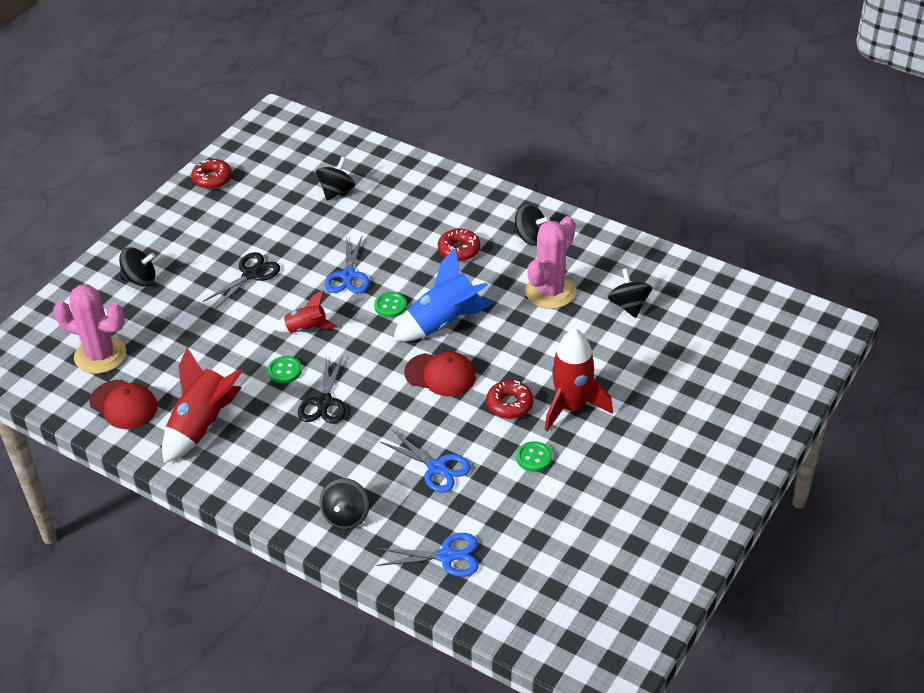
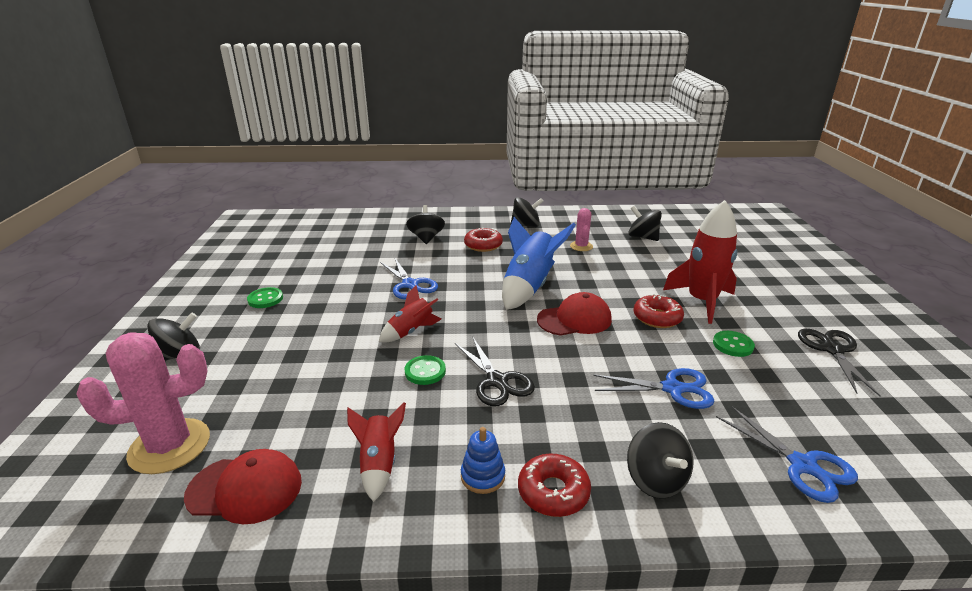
camera: 35 degrees left, 15 degrees down
red rocket [162,347,243,463] -> red rocket [347,402,406,502], size x0.57
red donut [191,159,232,189] -> red donut moved to [518,454,591,517]
black scissors [203,252,280,310] -> black scissors moved to [798,329,881,397]
black spinning top [316,157,355,201] -> black spinning top moved to [406,205,445,244]
green button [374,292,407,318] -> green button moved to [247,287,283,308]
blue scissors [376,533,479,577] -> blue scissors turned 90 degrees clockwise [716,406,858,503]
pink cactus [525,216,576,309] -> pink cactus [570,208,593,251], size x0.52
none -> blue stacking toy [461,427,505,494]

